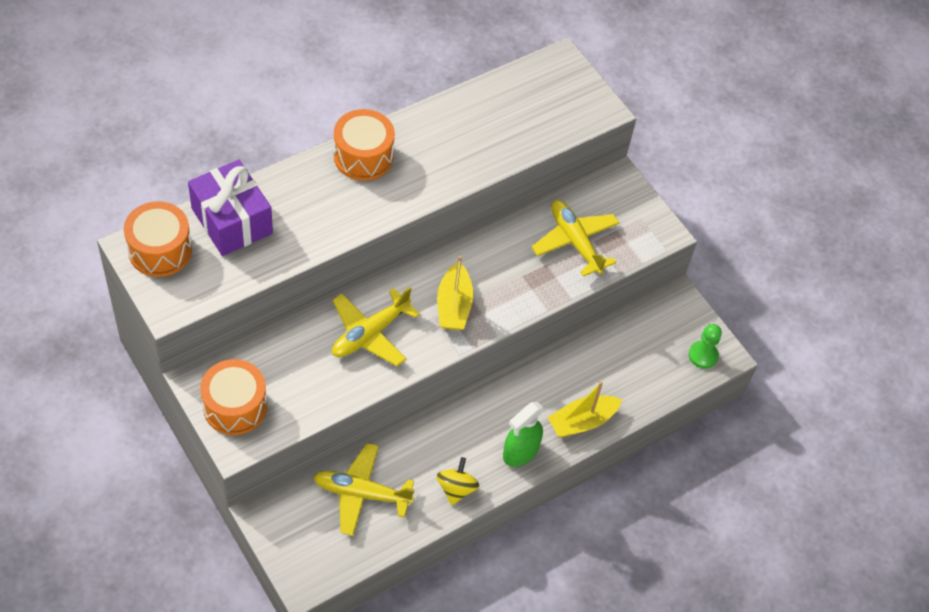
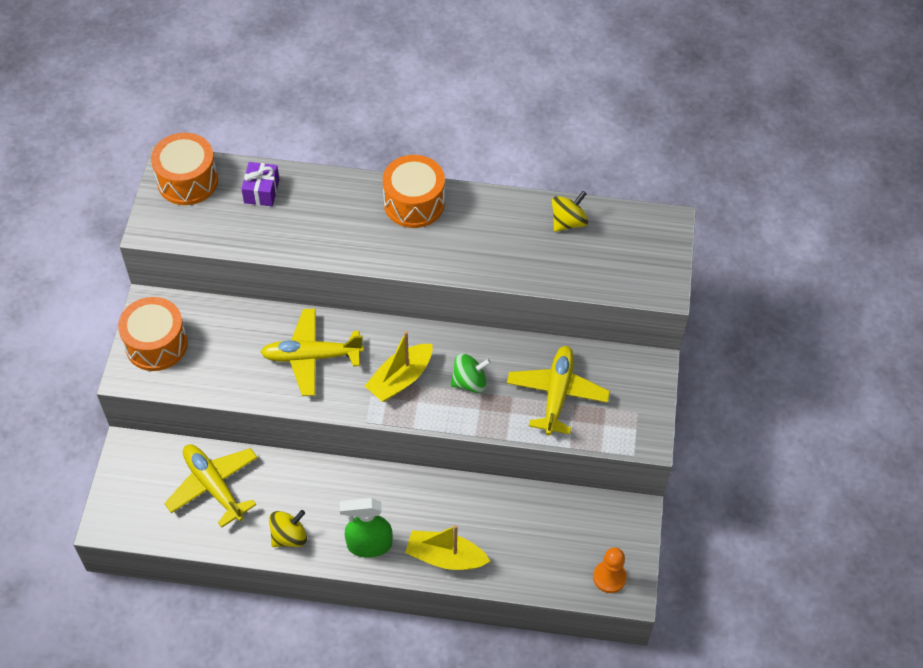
camera: 45 degrees right, 0 degrees up
purple gift [188,160,273,256] -> purple gift [241,162,279,206], size x0.52
green pawn [689,324,722,369] -> orange pawn [593,547,627,593]
none -> green spinning top [450,353,491,393]
none -> yellow spinning top [552,191,588,232]

